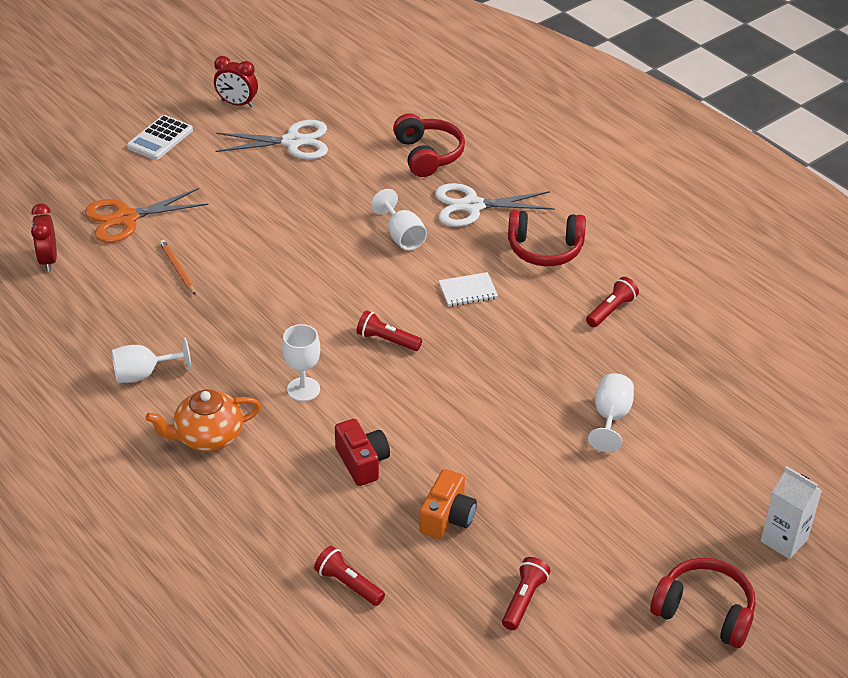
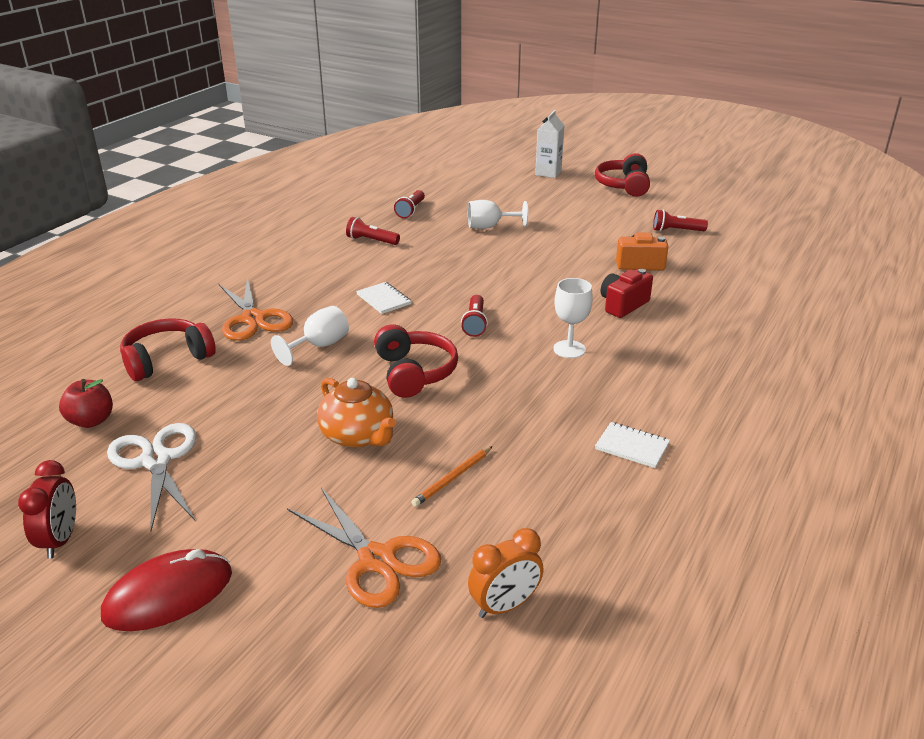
camera: 110 degrees left, 10 degrees down
red clock [31,204,57,272] -> orange clock [468,528,543,618]
white goblet [112,338,191,383] -> white notebook [595,422,670,468]
white calculator [127,115,193,160] -> red mouse [101,549,232,631]
orange teapot [145,389,261,451] -> orange teapot moved to [317,378,396,448]
red flashlight [314,546,385,606] -> red flashlight moved to [394,190,425,218]
white scissors [435,183,554,227] -> orange scissors [219,277,293,341]
red headphones [508,210,586,266] -> red headphones moved to [374,324,458,398]
none -> red apple [59,379,113,428]

